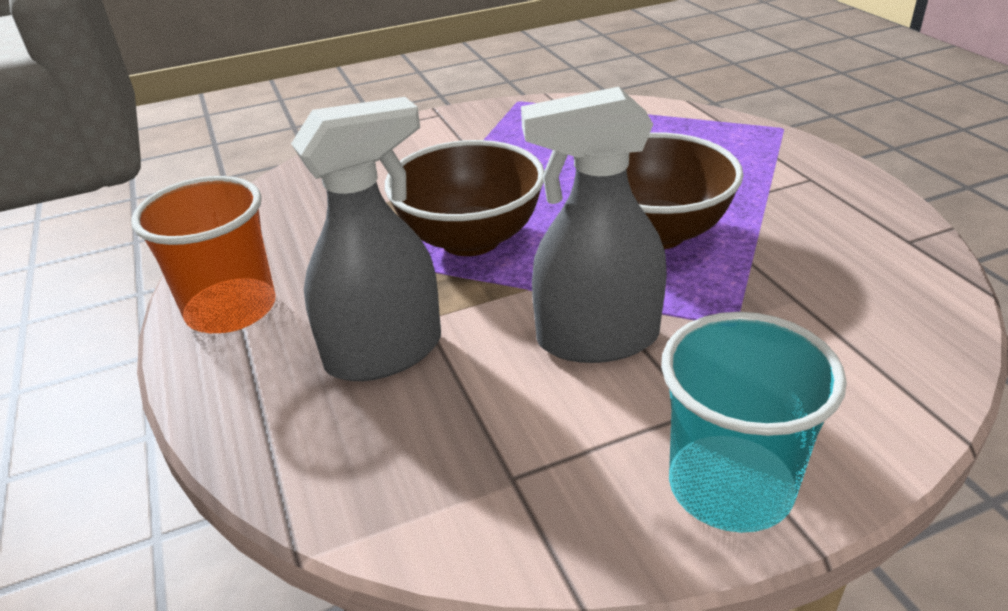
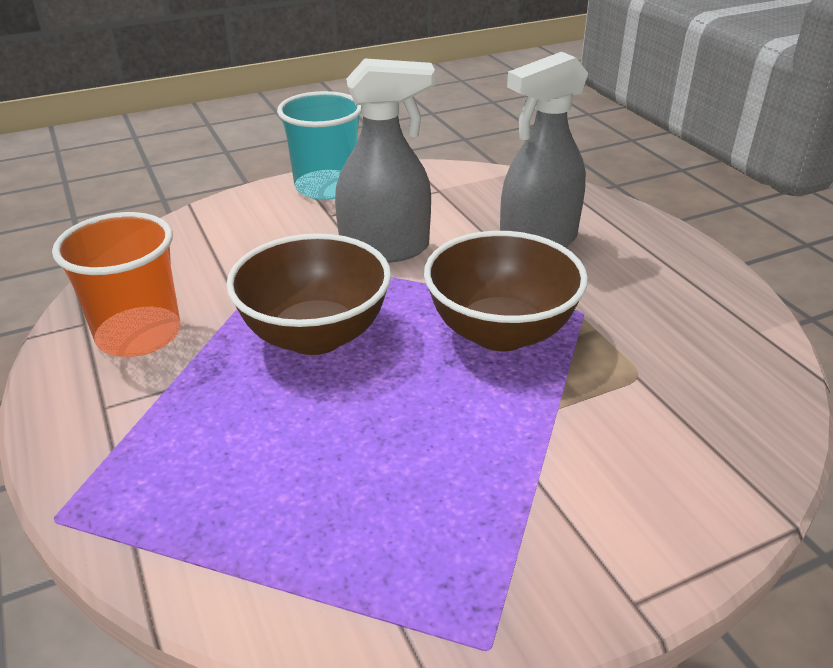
camera: 175 degrees right, 0 degrees up
orange cup [131,176,276,333] -> orange cup moved to [52,212,181,357]

